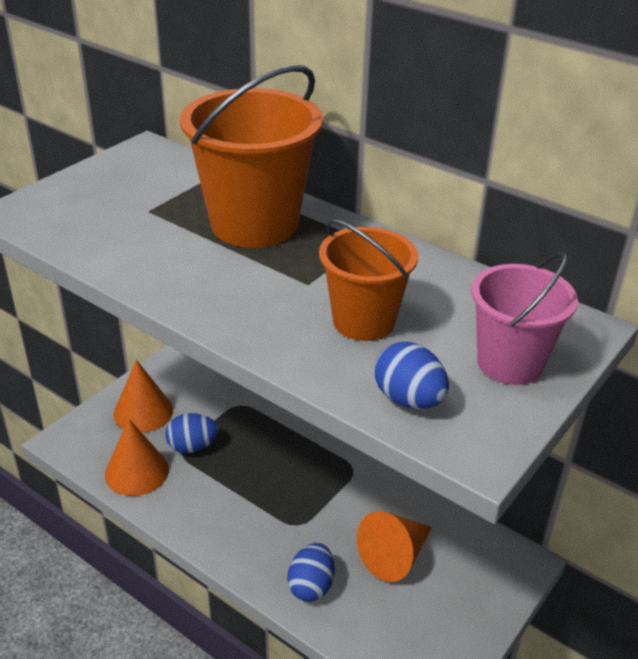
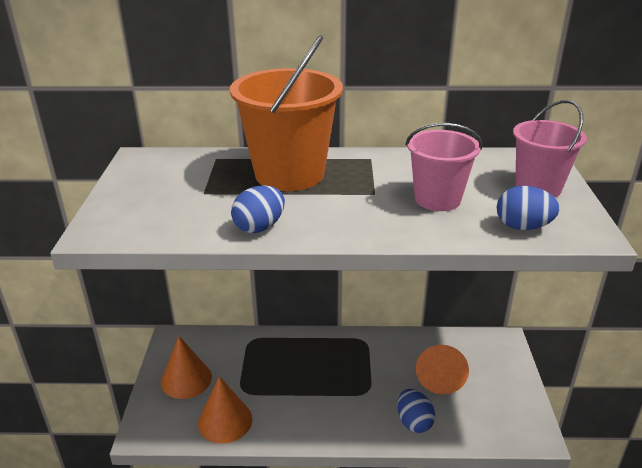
camera: 35 degrees left, 5 degrees down
blue egg [165,413,218,453] -> blue egg moved to [231,185,285,233]
orange bucket [319,219,418,341] -> pink bucket [406,123,482,211]

